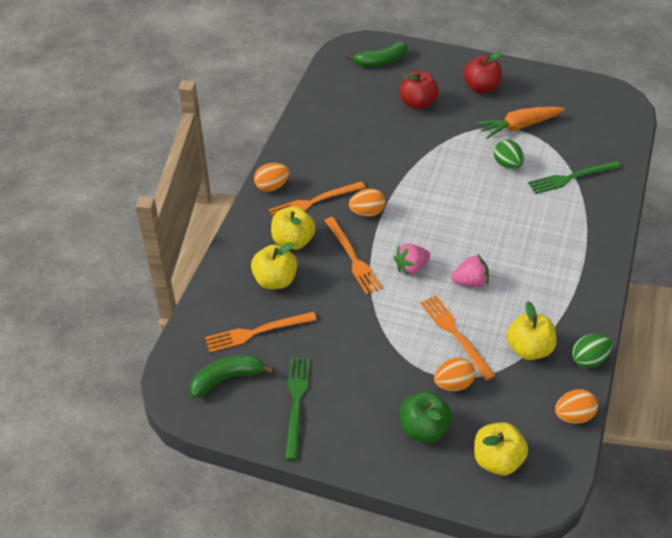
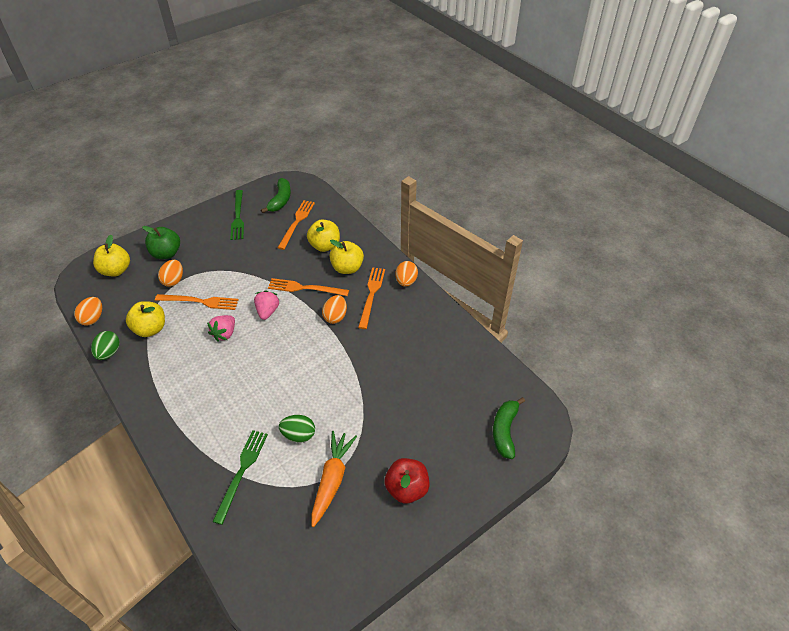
camera: 125 degrees right, 0 degrees up
green fork [285,357,310,460] -> green fork turned 45 degrees clockwise [230,190,244,240]
red apple [399,71,439,110] -> none

